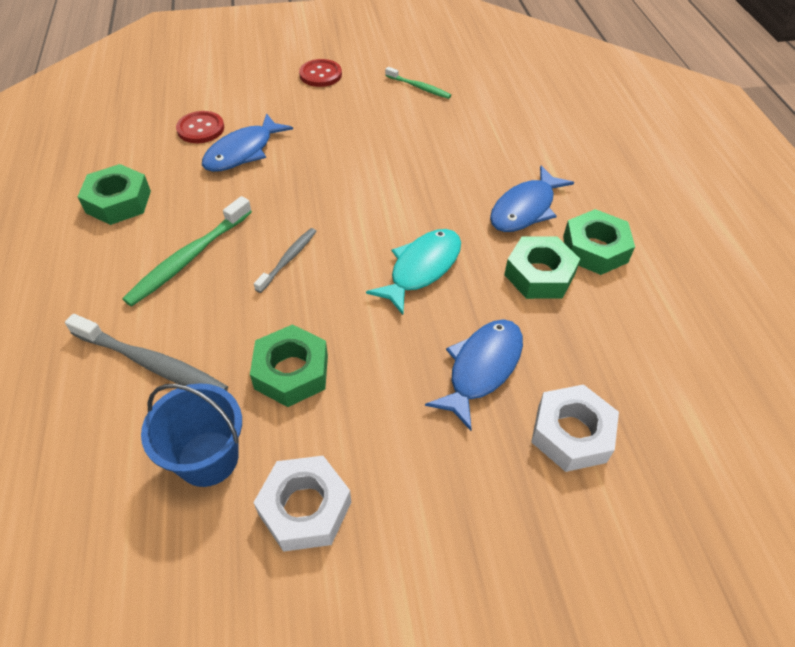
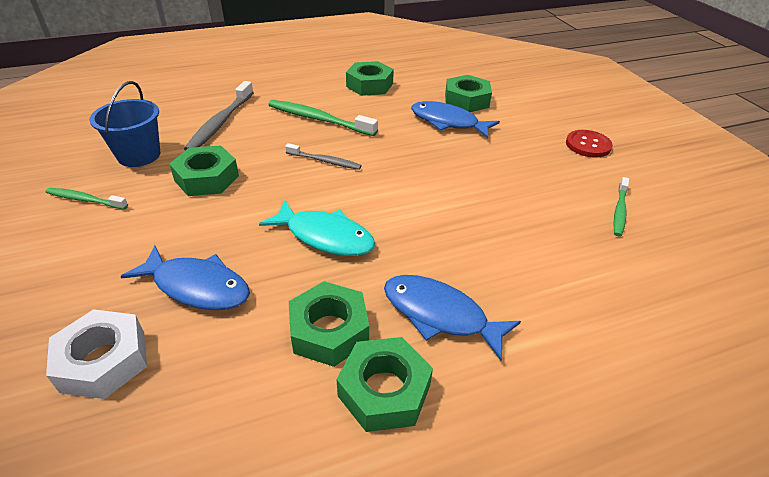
camera: 80 degrees right, 10 degrees down
red button [176,111,224,143] -> green nut [445,75,492,112]
white nut [253,456,351,552] -> green toothbrush [45,188,128,209]

